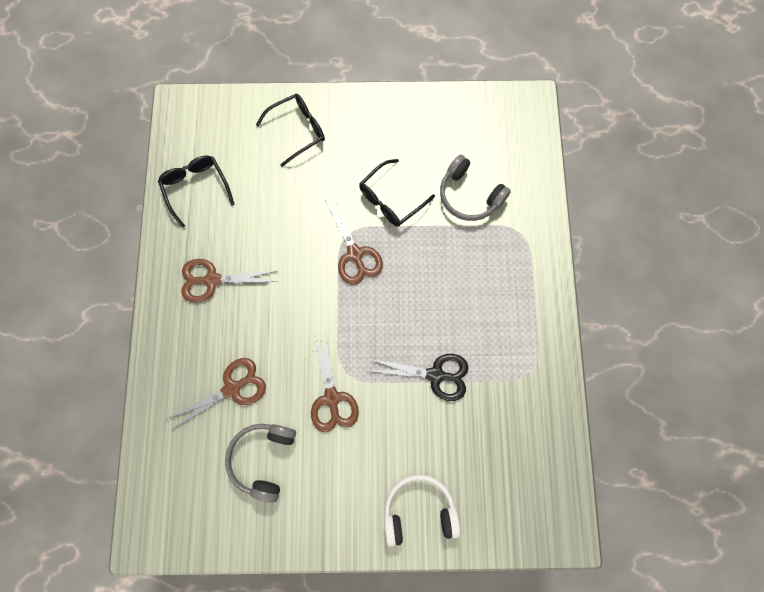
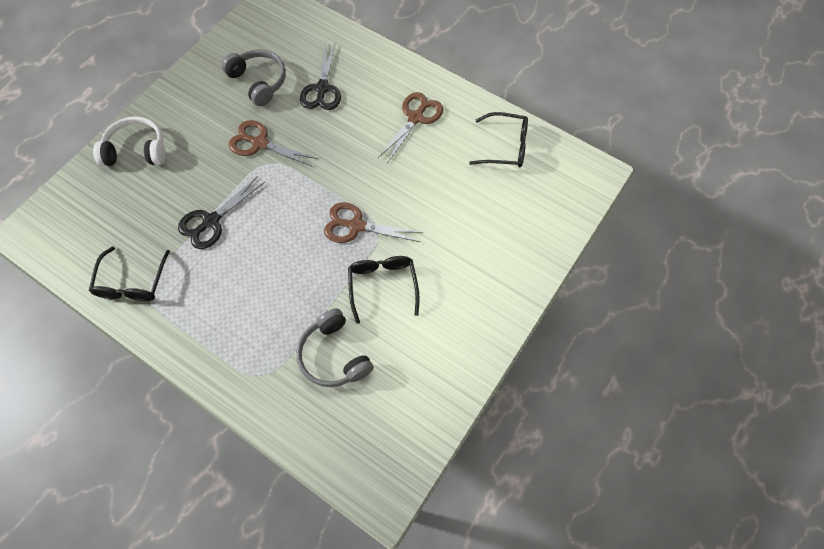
camera: 125 degrees right, 10 degrees down
brown scissors [167,358,266,430] -> black scissors [300,42,341,110]
black glasses [256,94,325,167] -> black glasses moved to [89,246,170,301]
white headphones [384,475,460,547] -> white headphones turned 120 degrees counterclockwise [93,116,166,167]
grey headphones [440,155,511,221] -> grey headphones turned 105 degrees counterclockwise [296,308,374,387]

